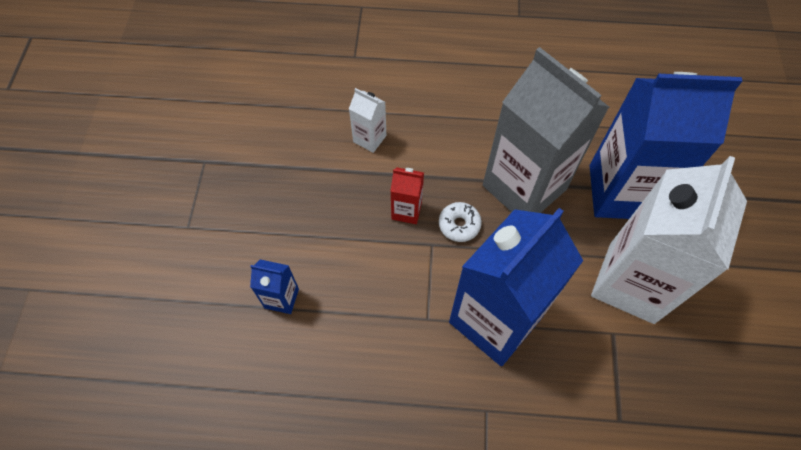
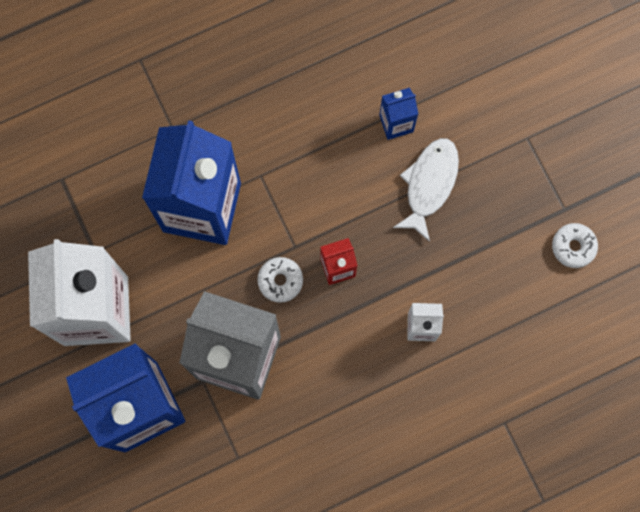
camera: 150 degrees right, 15 degrees up
none -> white fish [393,138,459,242]
none -> white donut [552,223,598,268]

